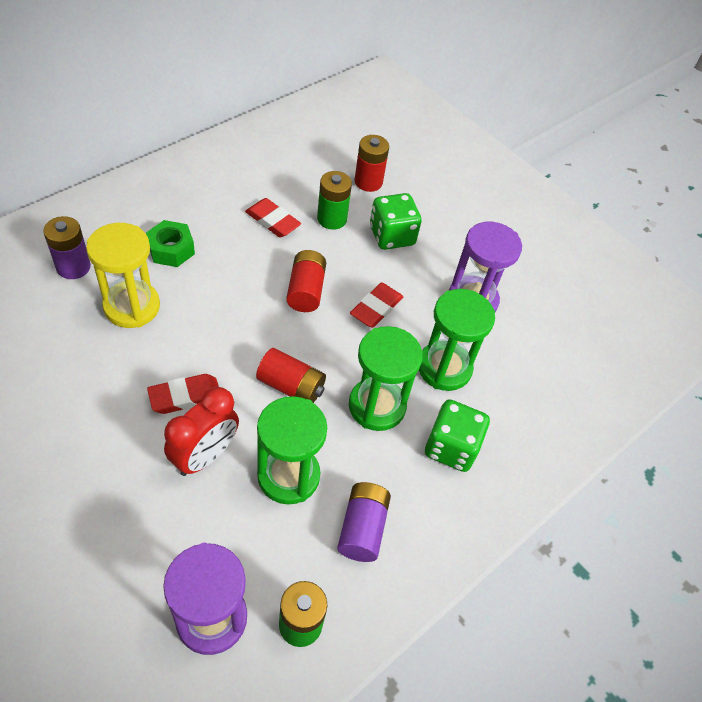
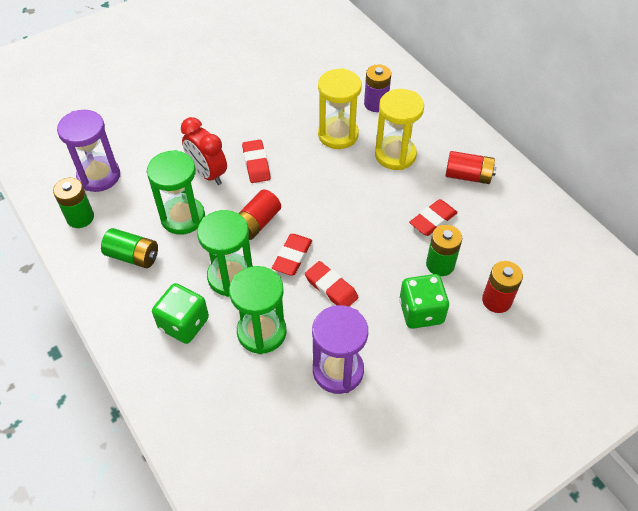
camera: 105 degrees right, 0 degrees up
green nut [146,220,195,267] -> yellow hourglass [375,89,424,170]
red battery [286,250,326,312] -> red battery moved to [445,151,497,184]
purple battery [337,482,391,562] -> green battery [101,228,158,268]
none -> red eraser [272,234,312,276]

